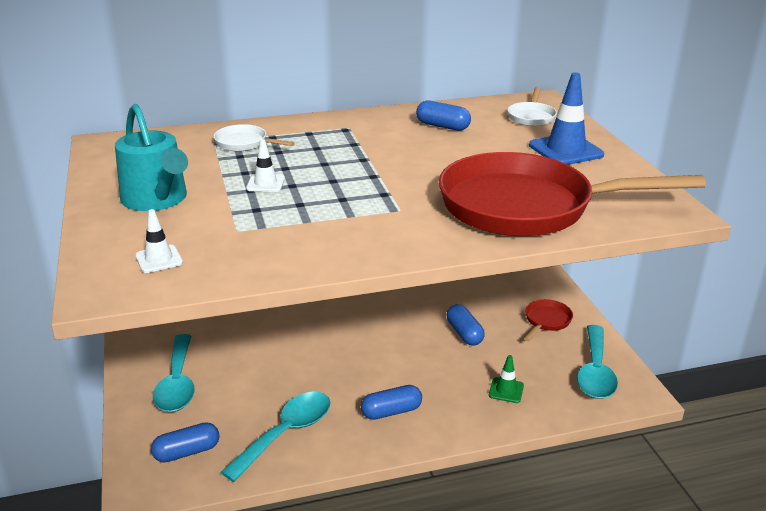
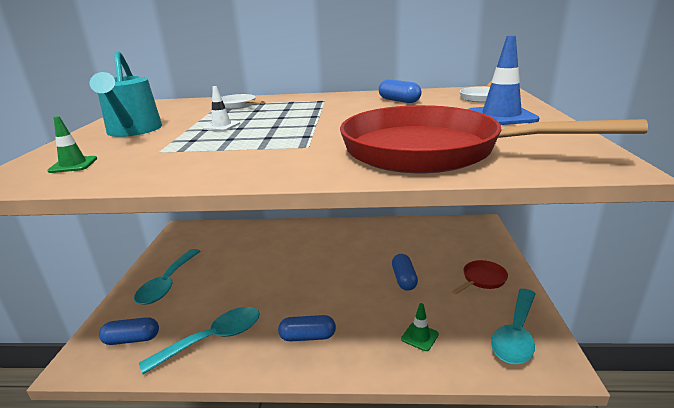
camera: 20 degrees right, 5 degrees down
white traffic cone [135,209,183,273] -> green traffic cone [47,116,97,173]

